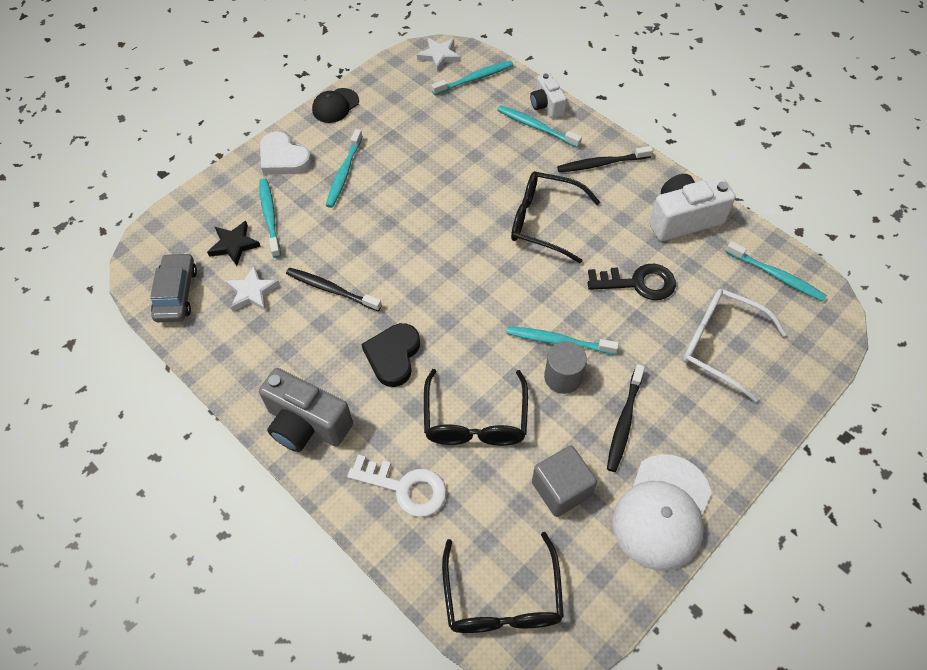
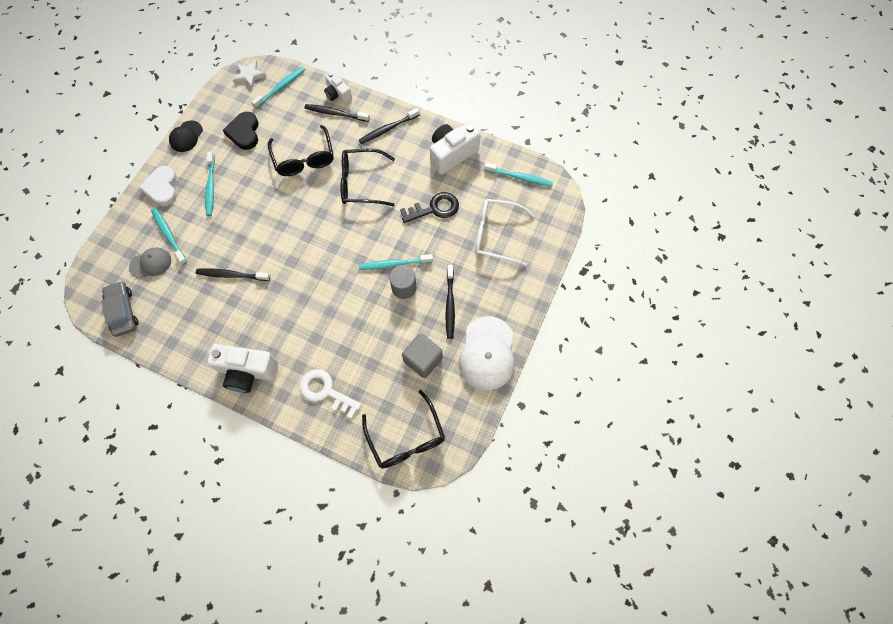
camera: 20 degrees left, 10 degrees up
black star [207,221,261,266] -> grey cap [129,247,171,279]
white star [225,266,280,311] -> none
grey camera [259,368,353,452] -> white camera [207,344,278,393]
white heart [260,132,312,174] -> white heart turned 60 degrees clockwise [139,166,177,206]
white key [347,455,446,517] -> white key turned 150 degrees counterclockwise [300,369,361,419]
black heart [361,323,420,387] -> black heart moved to [223,112,259,150]
black glasses [424,369,528,446] -> black glasses moved to [268,125,334,176]
turquoise toothbrush [497,105,582,148] -> black toothbrush [304,104,370,122]

